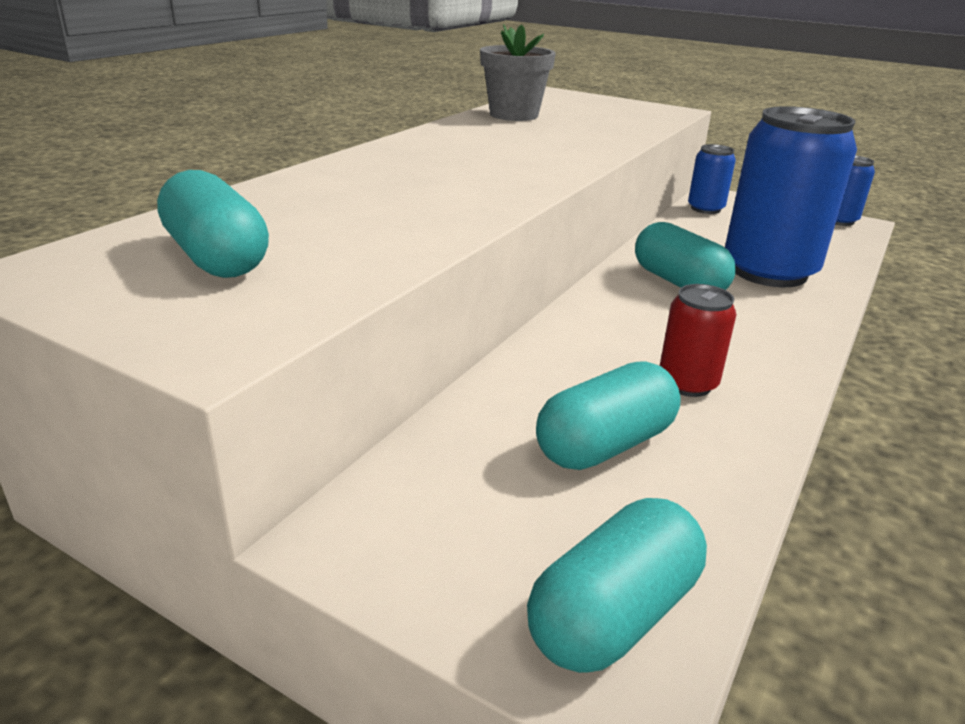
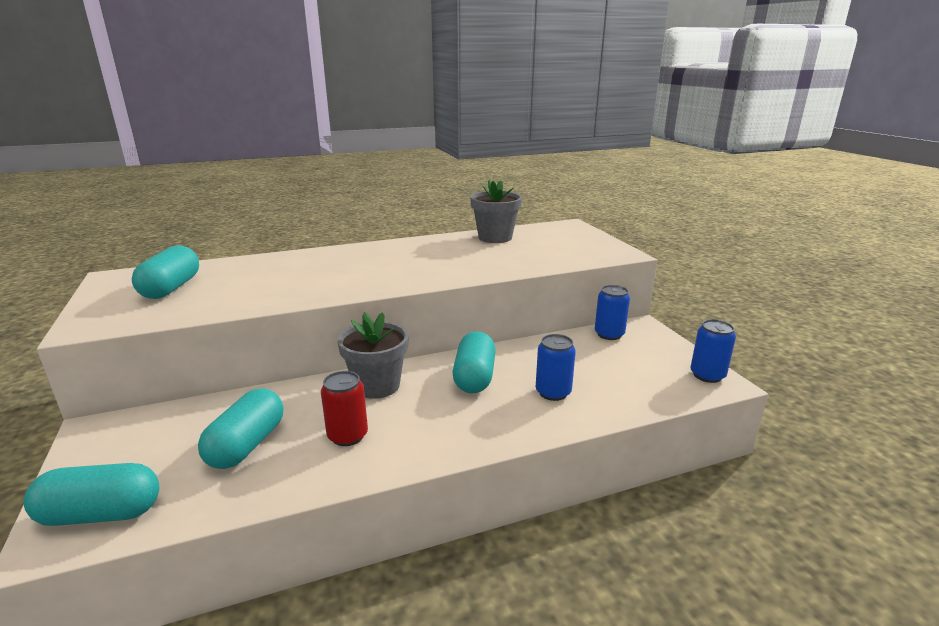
camera: 40 degrees right, 5 degrees down
turquoise capsule [536,362,681,470] -> turquoise capsule turned 75 degrees counterclockwise [198,388,283,469]
blue can [725,106,857,287] -> blue can [536,334,576,401], size x0.48
none -> grey flower pot [337,312,409,399]

